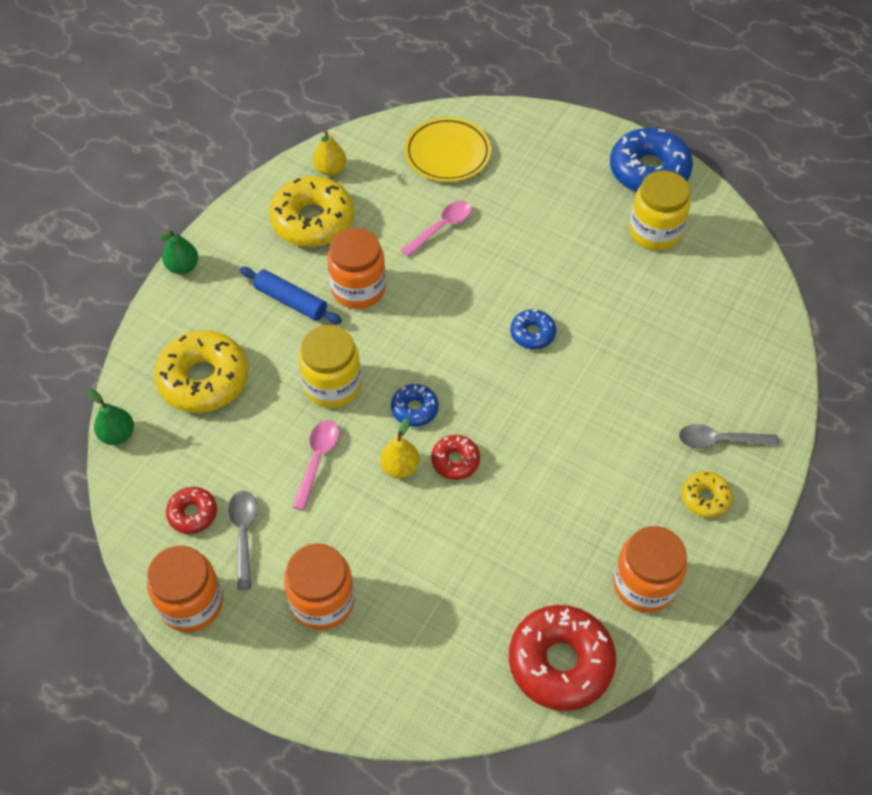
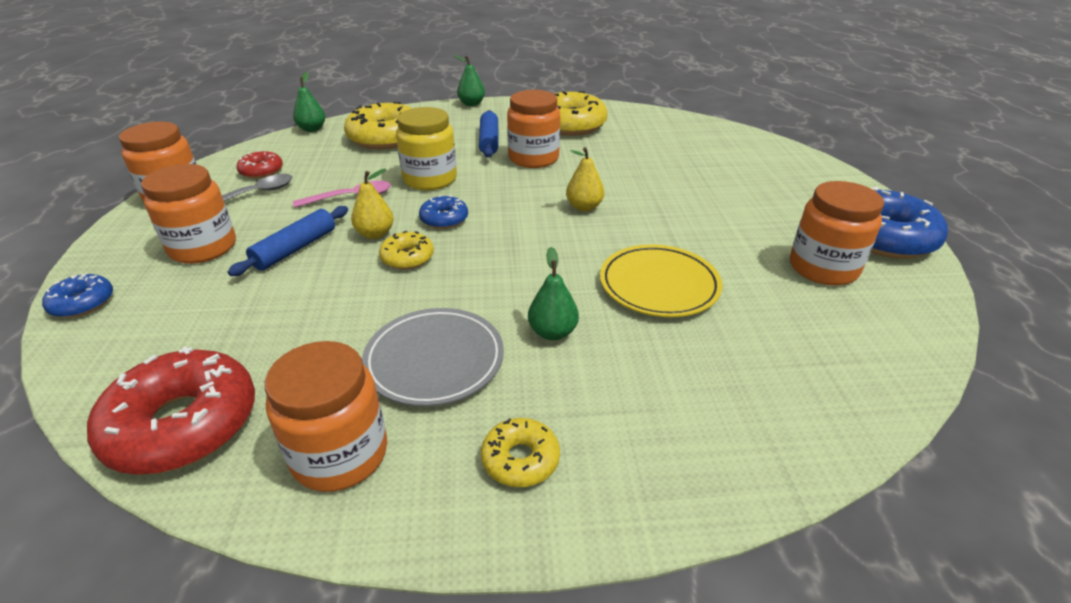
camera: 55 degrees right, 20 degrees down
yellow pear [313,130,346,176] -> yellow pear moved to [566,147,604,212]
pink spoon [401,201,472,257] -> none
yellow plate [405,117,491,182] -> yellow plate moved to [600,244,722,317]
red donut [431,435,480,480] -> yellow donut [379,231,434,269]
blue donut [510,309,556,349] -> blue donut moved to [42,273,113,318]
yellow jar [629,171,691,250] -> orange jar [790,181,884,285]
grey spoon [679,424,779,449] -> none
none -> blue rolling pin [228,206,348,276]
none -> grey plate [362,308,504,406]
none -> green pear [528,247,579,340]

